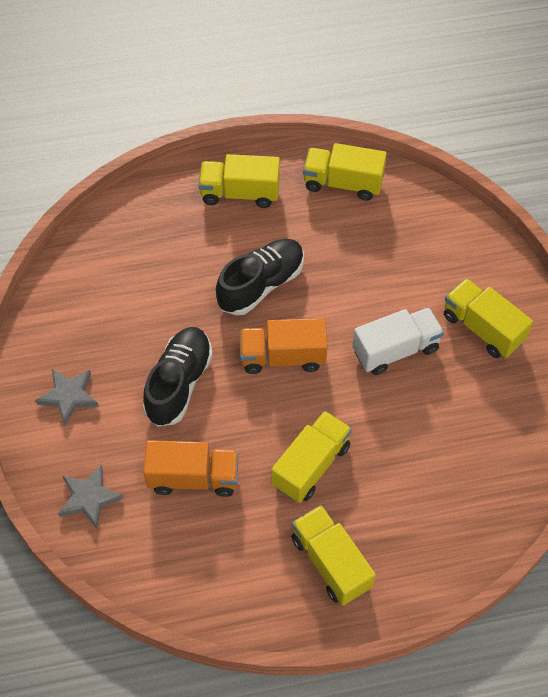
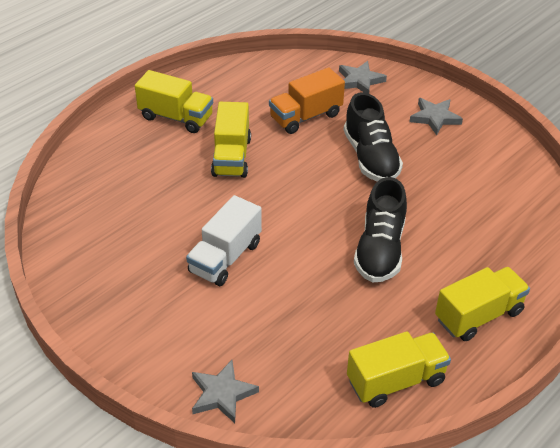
camera: 145 degrees right, 15 degrees down
orange truck [239,318,328,374] -> none
yellow truck [444,278,533,358] -> none
none -> grey star [192,360,259,423]

